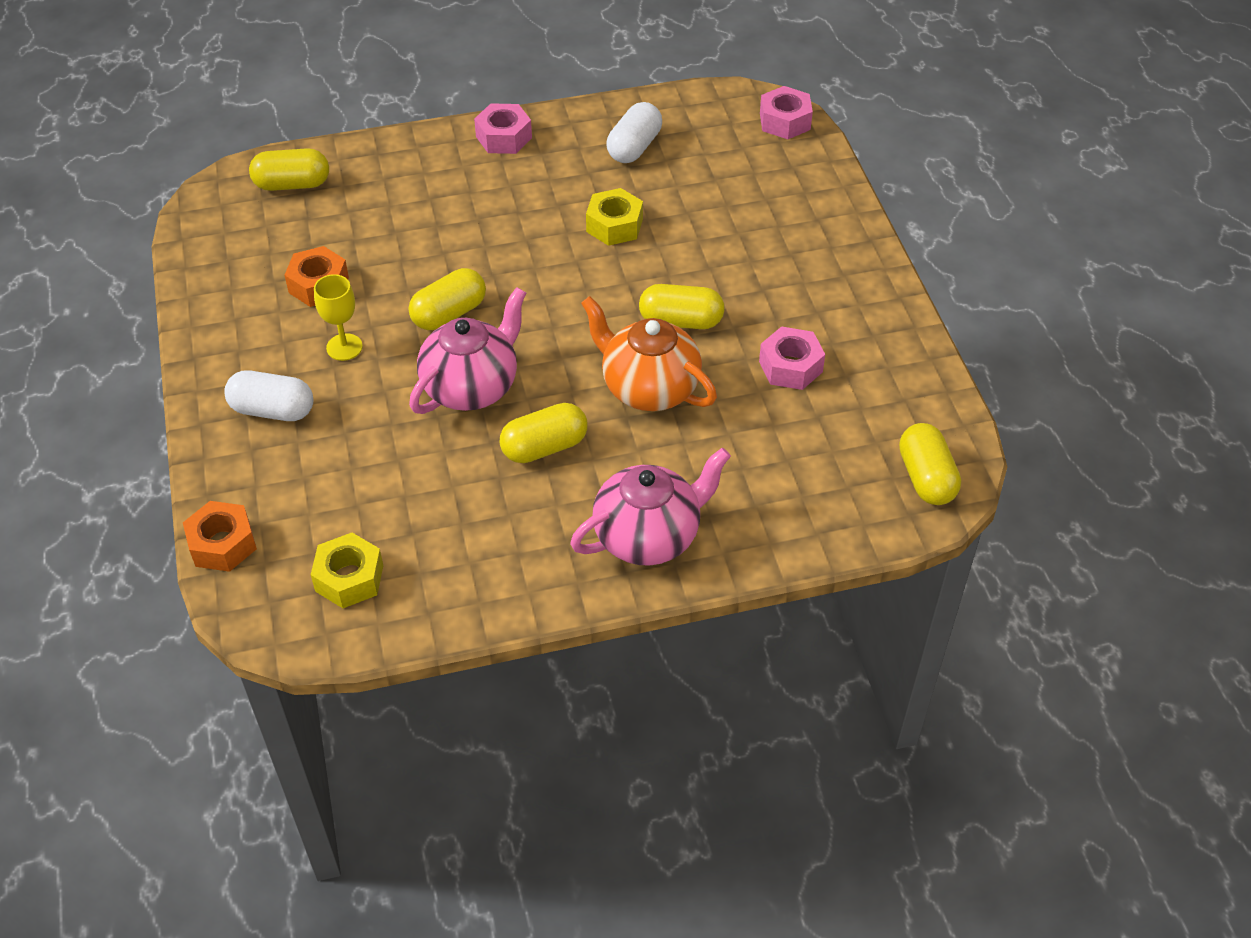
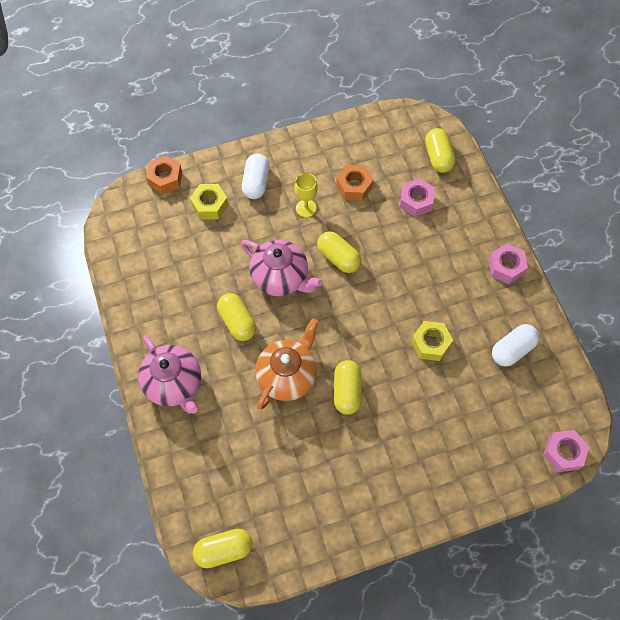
camera: 85 degrees right, 15 degrees up
yellow nut [311,533,383,608] -> yellow nut moved to [190,184,228,219]
white capsule [607,102,662,163] -> white capsule turned 60 degrees counterclockwise [492,324,539,367]
pink nut [759,326,825,390] -> pink nut moved to [400,178,435,217]

